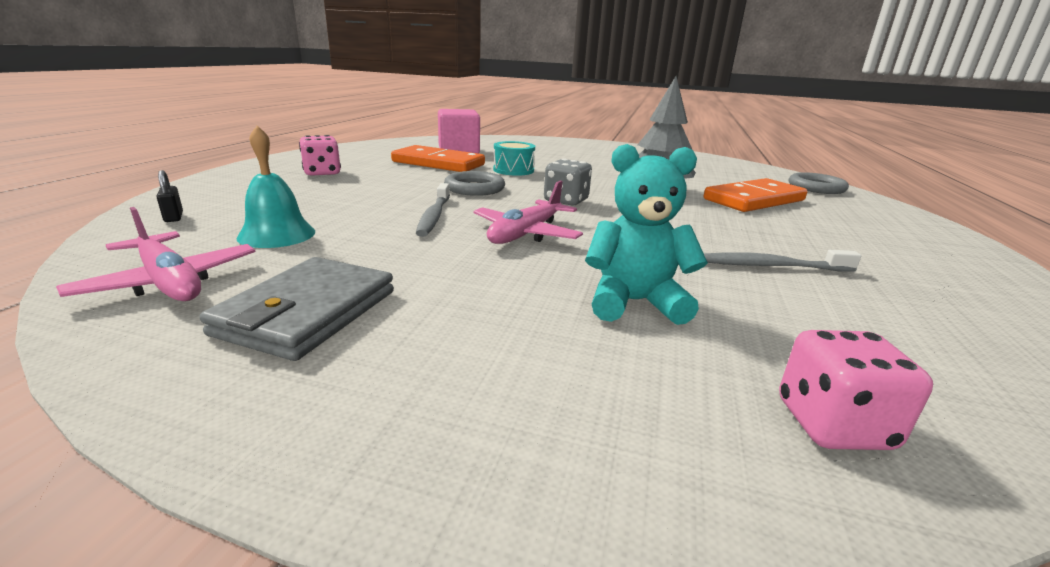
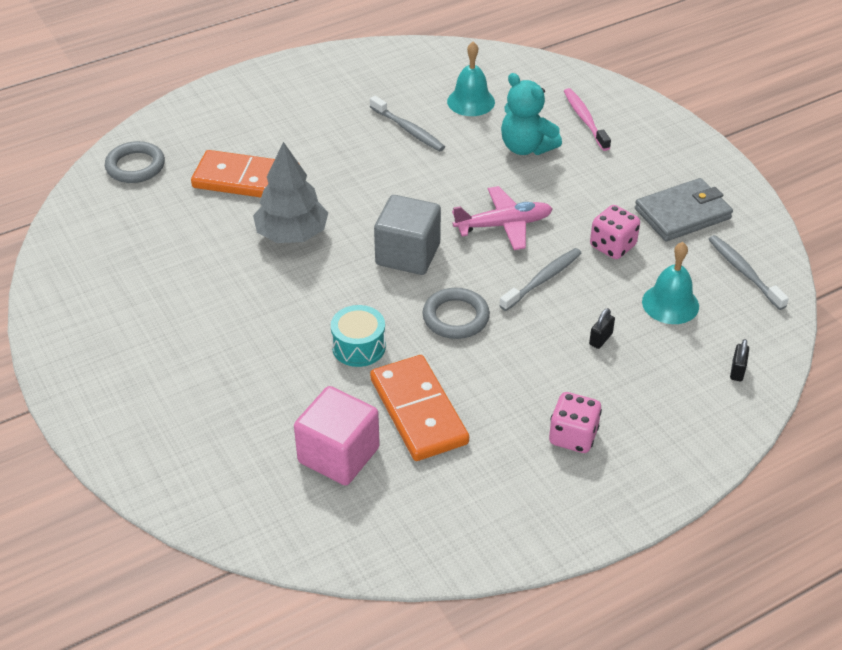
camera: 135 degrees left, 20 degrees up
pink plane [56,207,256,301] -> grey toothbrush [708,235,789,310]
grey dice [544,159,592,206] -> grey cube [374,195,441,275]
pink dice [779,330,933,450] -> pink dice moved to [590,205,640,259]
none -> turquoise bell [447,42,495,116]
none -> pink toothbrush [564,88,611,151]
none -> black padlock [589,308,615,349]

